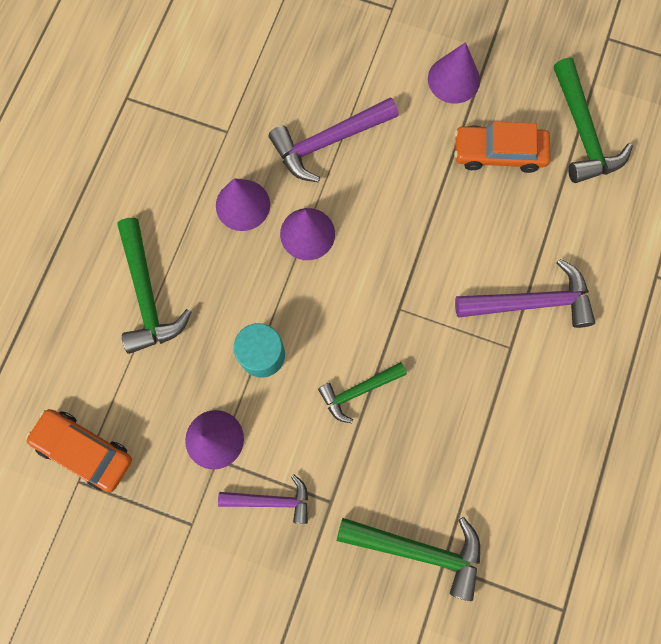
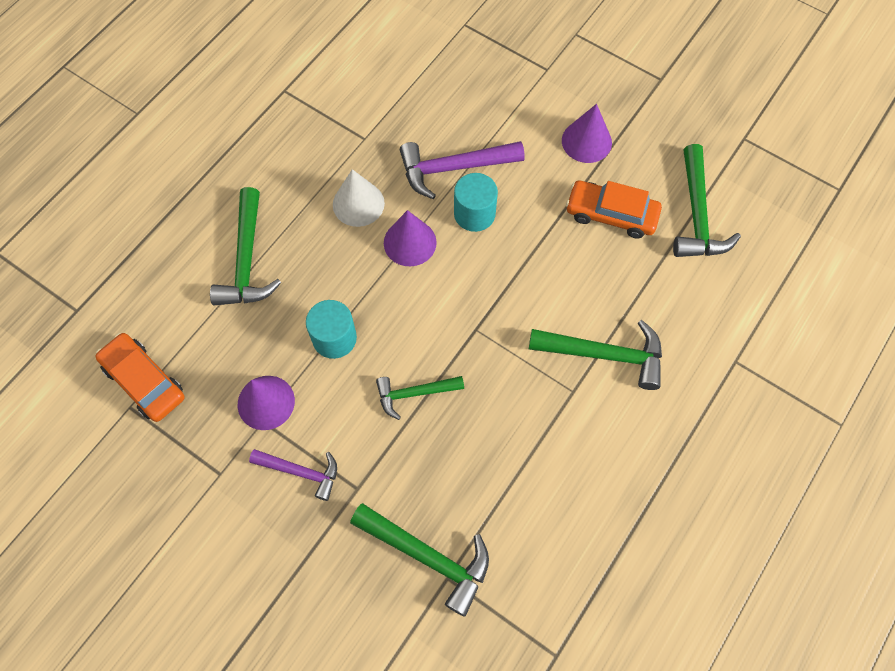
camera: 15 degrees right, 10 degrees down
purple cone [216,178,270,231] -> white cone [333,169,385,227]
purple hammer [455,259,595,328] -> green hammer [529,320,662,390]
none -> turquoise cylinder [454,173,498,232]

